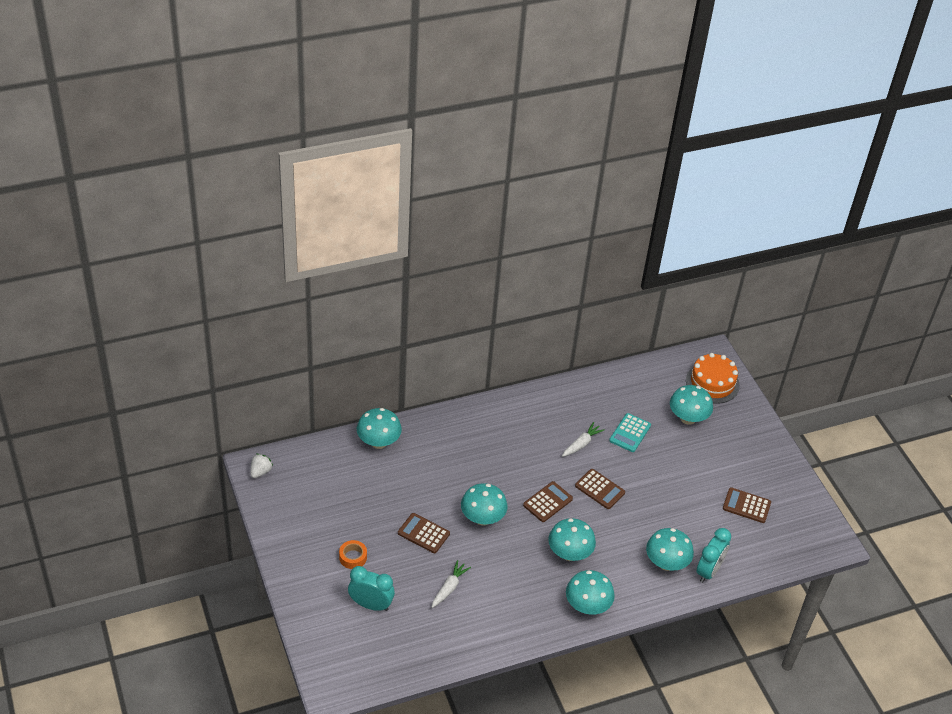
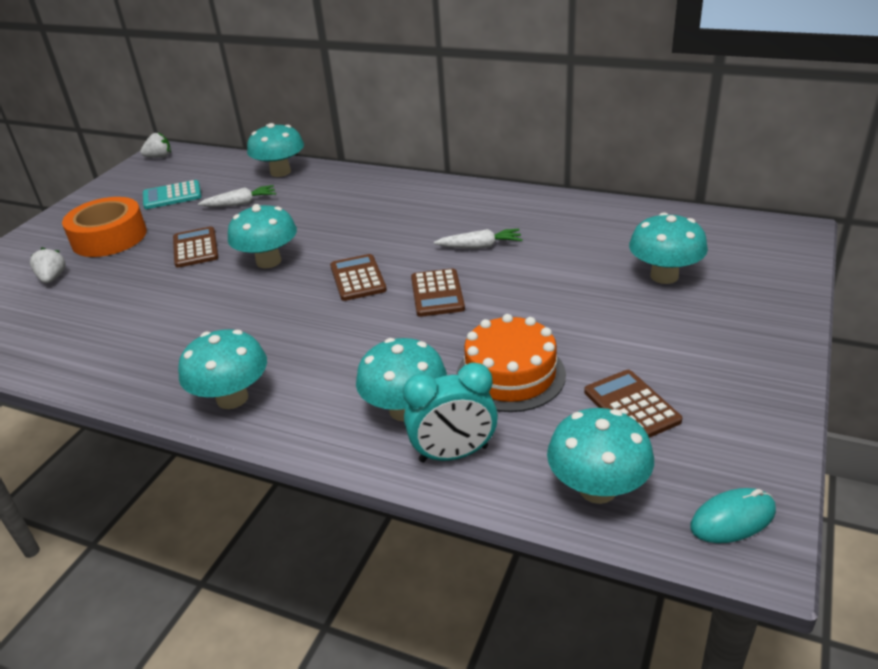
camera: 50 degrees right, 10 degrees down
orange tape [339,540,367,569] -> orange tape [62,197,147,257], size x2.00
turquoise clock [348,566,395,611] -> white strawberry [30,248,65,283]
white carrot [431,560,471,608] -> white carrot moved to [198,185,276,207]
brown calculator [523,481,573,522] -> brown calculator turned 105 degrees counterclockwise [330,254,387,301]
turquoise mushroom [548,518,596,561] -> turquoise mushroom moved to [547,408,654,504]
turquoise calculator [609,413,651,452] -> turquoise calculator moved to [143,180,201,209]
orange cake [686,353,740,404] -> orange cake moved to [456,314,566,412]
none -> turquoise mouse [690,488,776,543]

